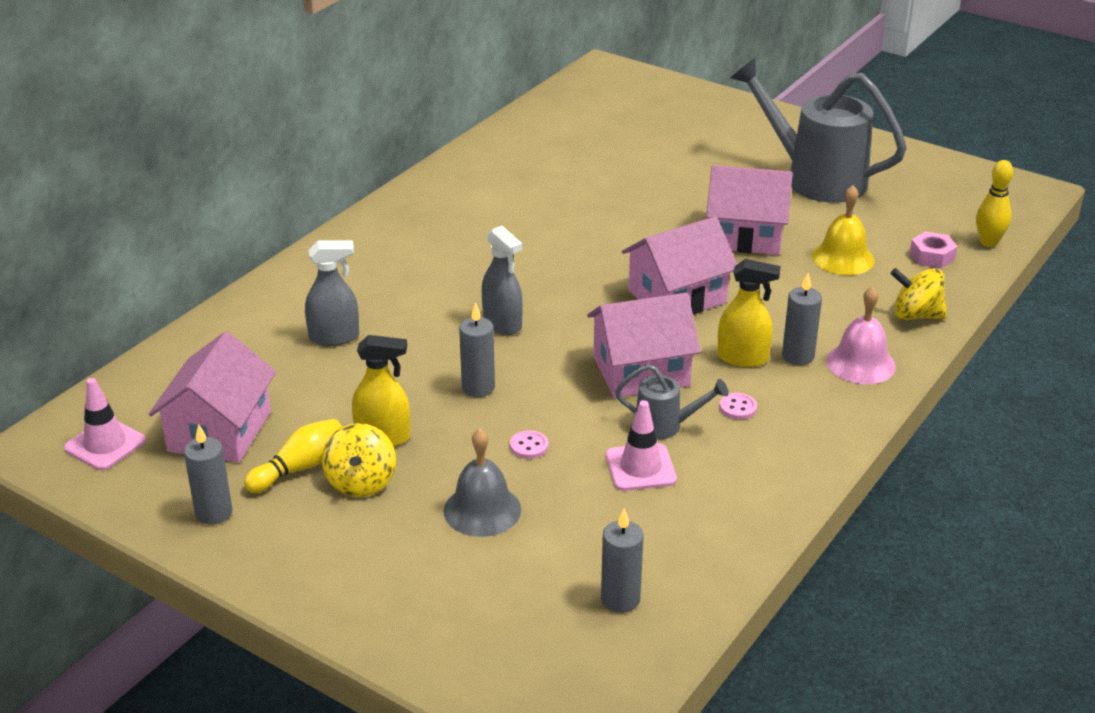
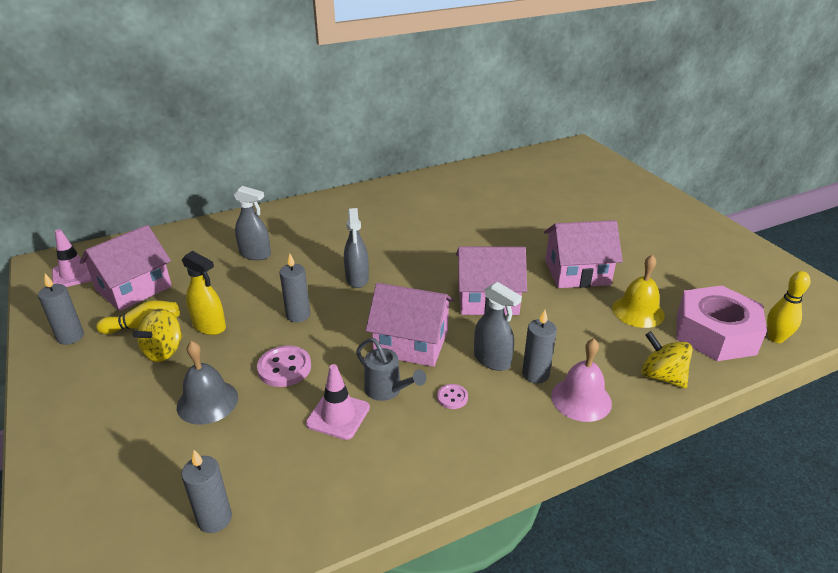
camera: 30 degrees right, 0 degrees up
pink button [510,430,548,459] -> pink button [257,345,311,387], size x1.80
pink house [706,165,793,255] -> pink house turned 45 degrees counterclockwise [544,220,623,288]
yellow spray bottle [717,259,781,367] -> grey spray bottle [474,282,522,371]
grey watering can [731,58,907,203] -> none
pink nut [910,231,958,268] -> pink nut [676,285,767,361], size x2.23

